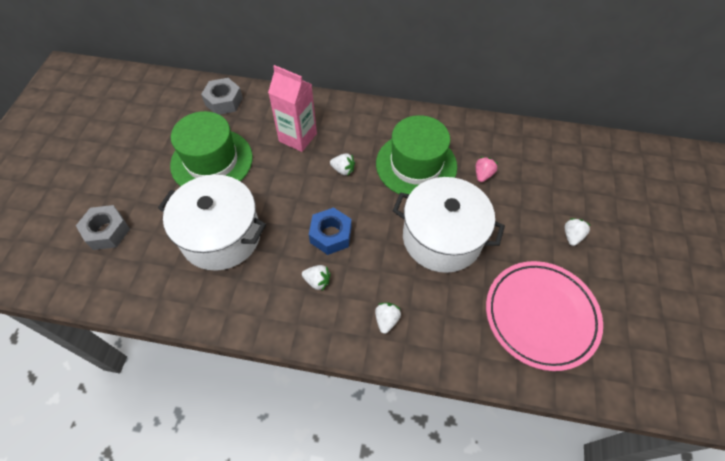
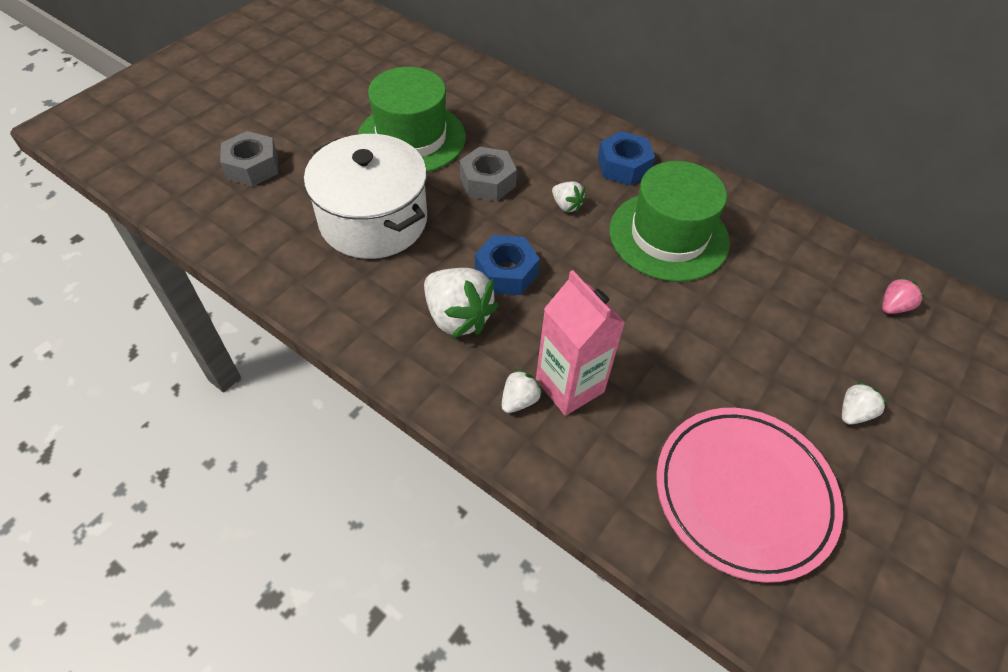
camera: 25 degrees right, 5 degrees down
grey nut [201,78,243,115] -> grey nut moved to [460,146,517,201]
pink carton [268,65,317,152] -> pink carton moved to [536,270,625,416]
white strawberry [302,265,331,291] -> white strawberry [424,268,499,338], size x1.95
white pot [393,177,505,273] -> none
pink strawberry [476,157,498,182] -> pink strawberry moved to [882,277,925,314]
none -> blue nut [598,131,655,186]

